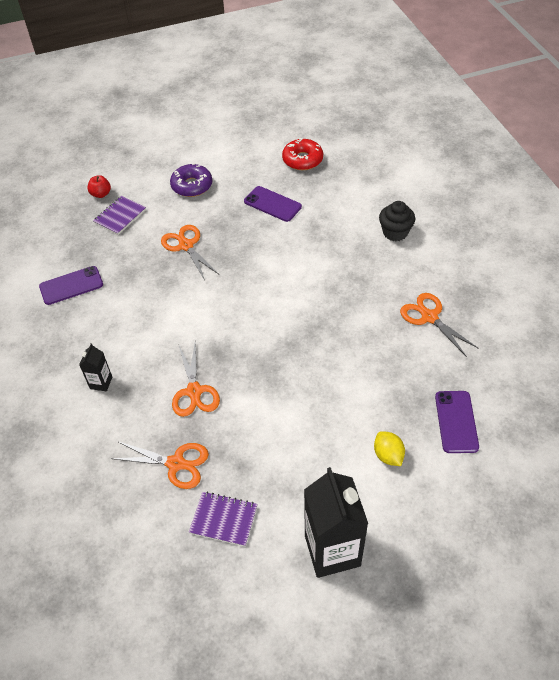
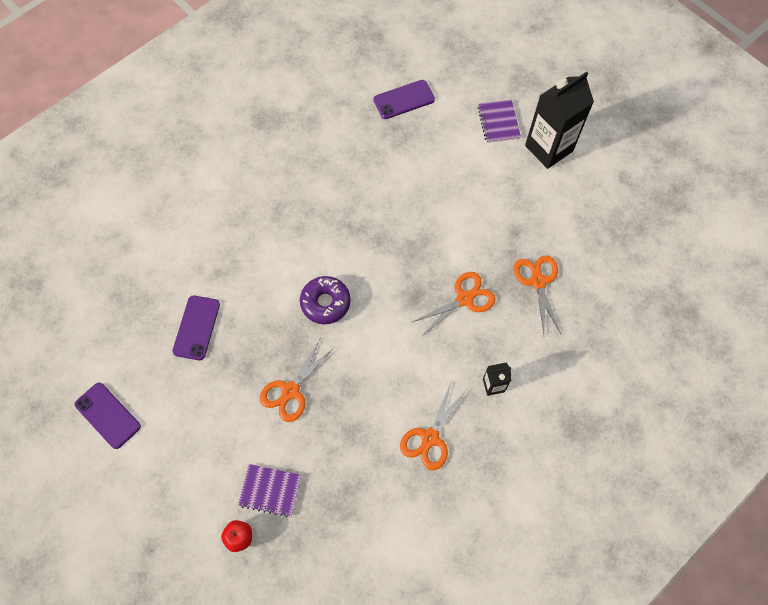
camera: 115 degrees left, 15 degrees up
purple phone [39,266,103,305] -> purple phone moved to [75,383,141,449]
purple donut [170,163,212,197] -> purple donut moved to [300,276,351,324]
purple notebook [189,492,258,547] -> purple notebook moved to [478,100,521,143]
red donut [282,138,323,170] -> none
yellow lemon [374,431,405,466] -> none
black cupcake [379,201,415,241] -> none
orange scissors [400,293,479,357] -> orange scissors moved to [400,381,467,470]

